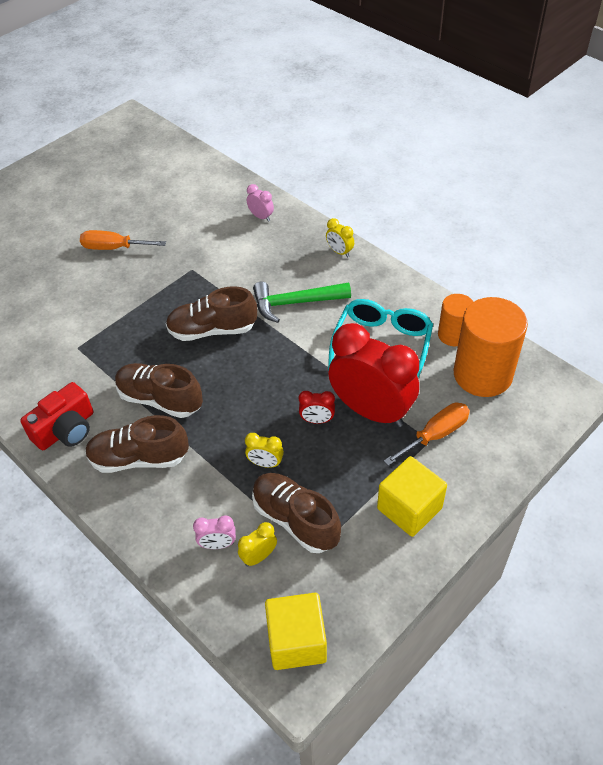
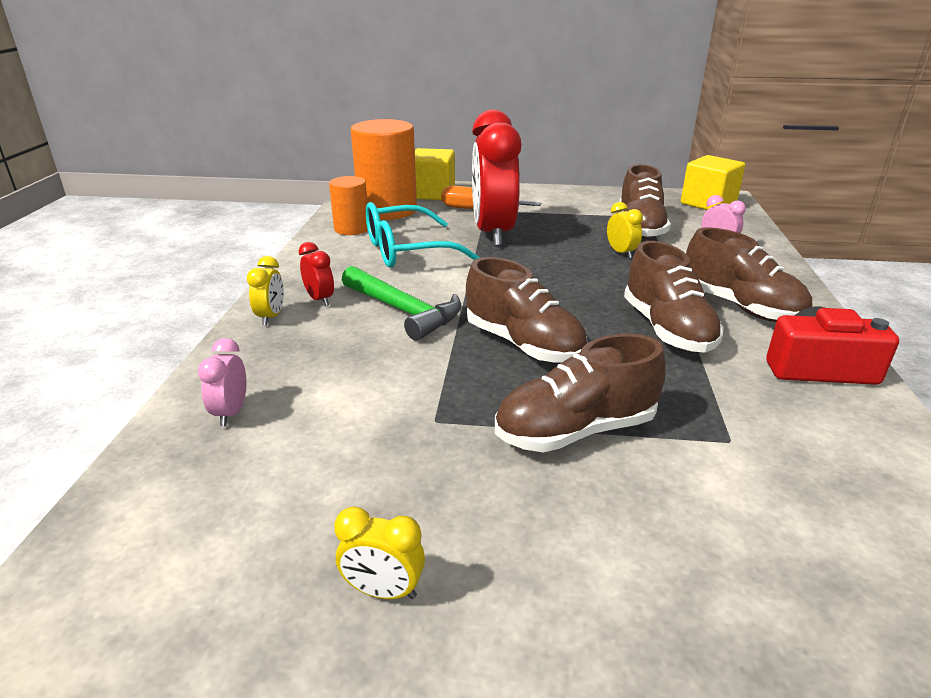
camera: 130 degrees left, 20 degrees down
orange screwdriver [80,230,166,250] -> none
yellow clock [238,522,277,567] -> yellow clock moved to [334,506,425,599]
red clock [299,391,335,424] -> red clock moved to [299,242,334,306]
yellow cube [377,456,447,537] -> yellow cube moved to [415,148,455,200]
none -> brown shoe [495,334,666,452]

